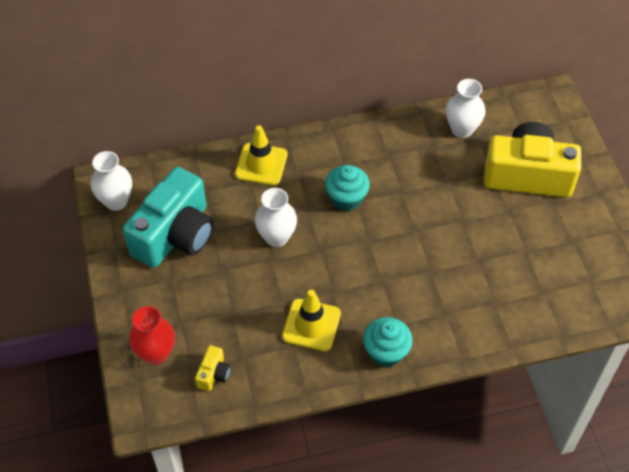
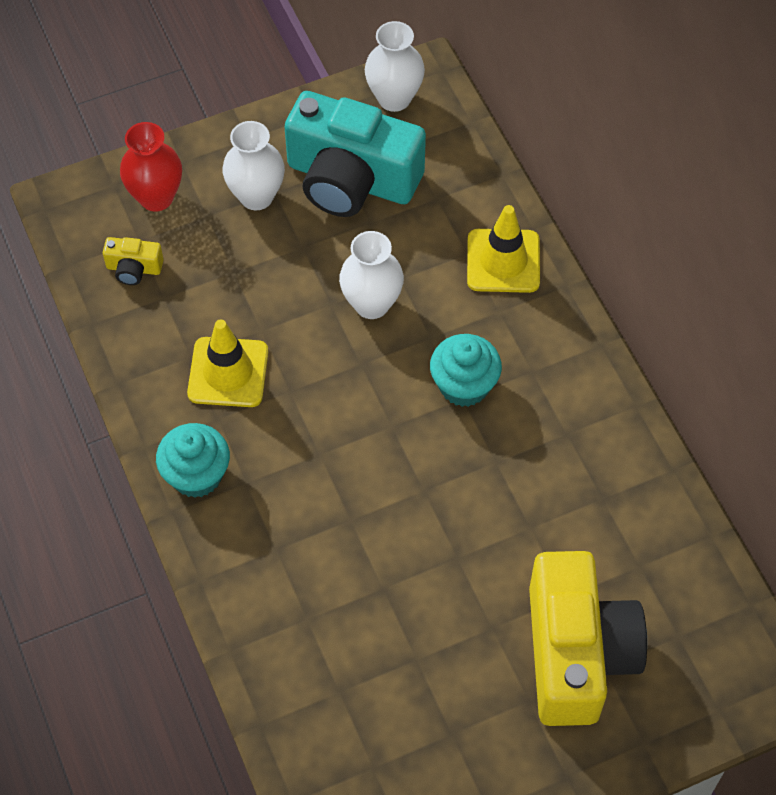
camera: 80 degrees right, 5 degrees up
white vase [446,79,485,138] -> white vase moved to [223,121,285,210]

